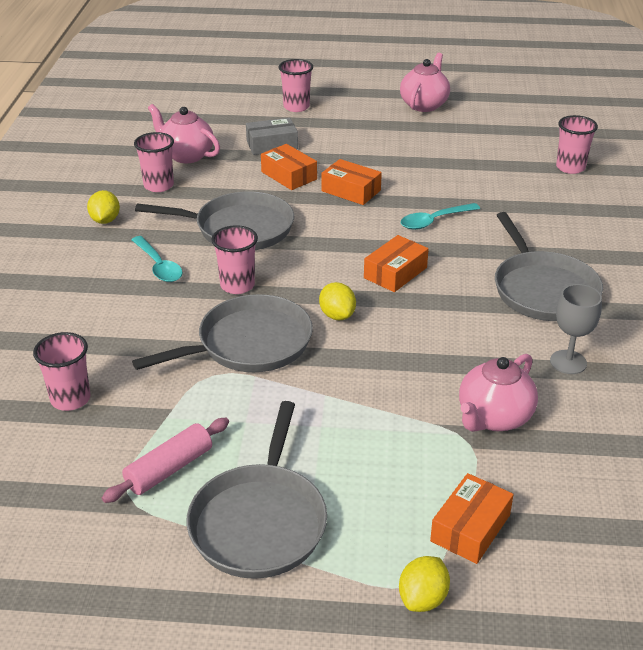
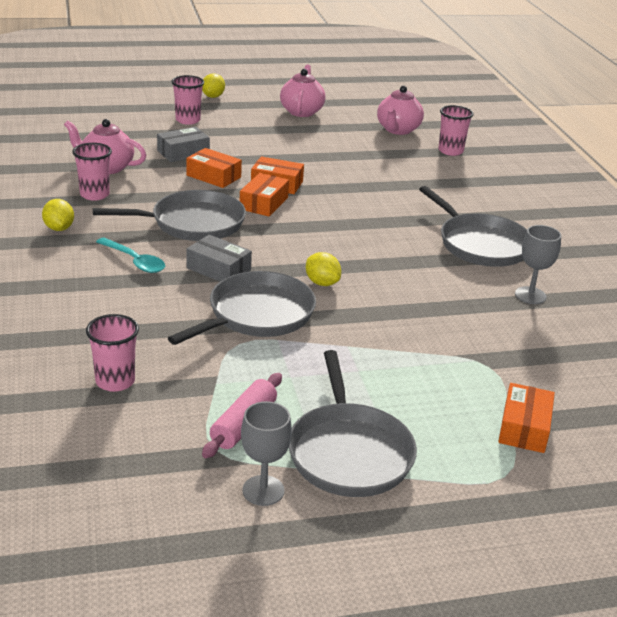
camera: 20 degrees left, 5 degrees down
pink cup [211,225,258,294] -> grey box [186,235,252,282]
orange box [364,235,429,292] -> orange box moved to [240,173,289,217]
yellow lemon [399,556,450,612] -> yellow lemon moved to [202,73,225,98]
turquoise spoon [401,203,480,230] -> none
pink teapot [459,354,538,432] -> pink teapot moved to [377,86,424,135]
none -> grey goblet [241,401,292,506]

